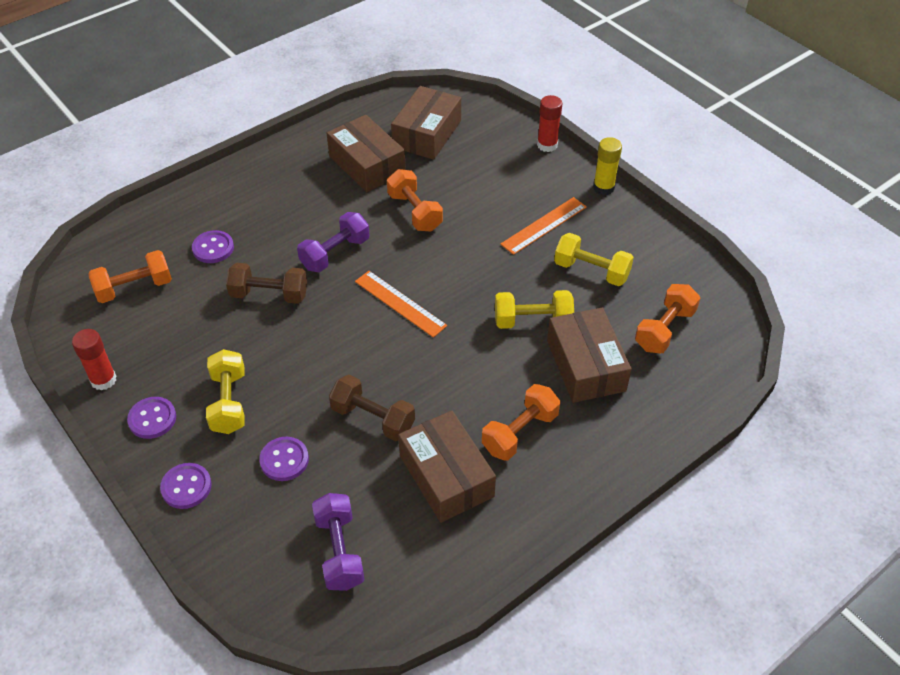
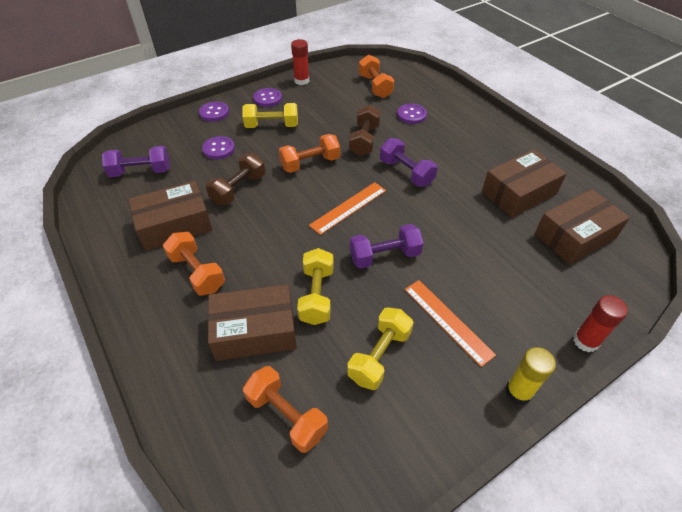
camera: 95 degrees right, 0 degrees up
orange dumbbell [387,169,443,232] -> orange dumbbell moved to [279,134,340,173]
brown box [391,86,461,160] -> brown box turned 60 degrees counterclockwise [535,189,630,265]
none -> purple dumbbell [350,224,424,269]

